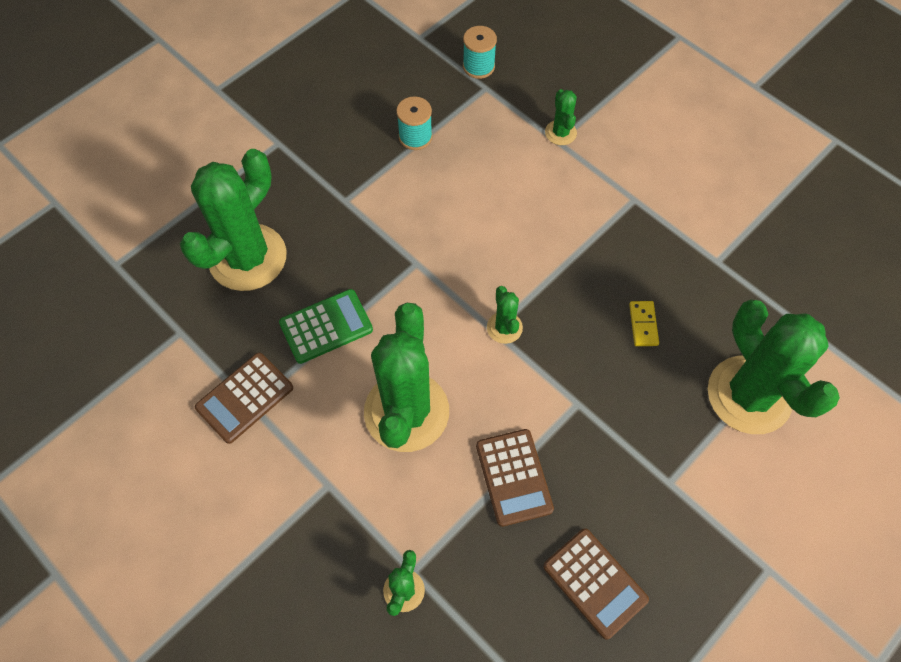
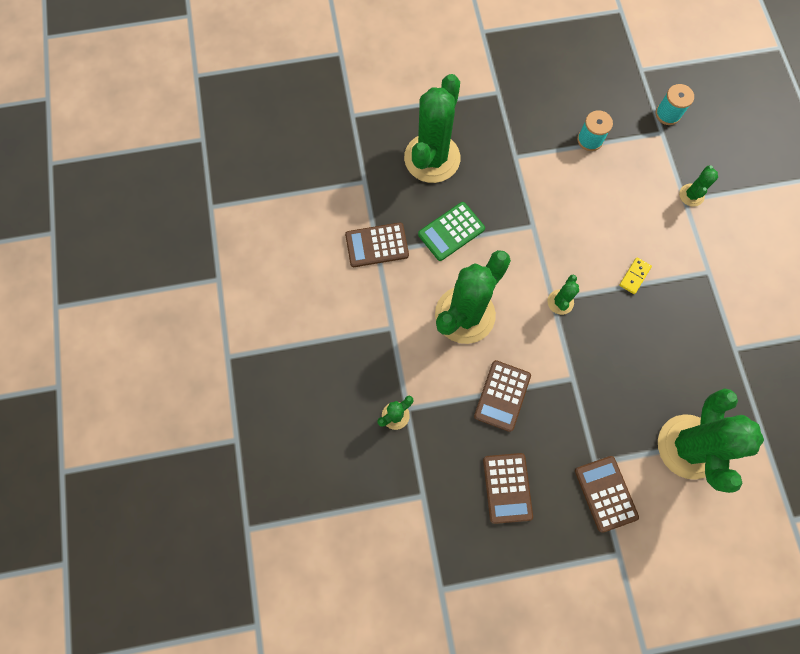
camera: 35 degrees right, 10 degrees up
green cactus [180,149,287,291] -> green cactus turned 45 degrees counterclockwise [404,74,460,183]
green calculator [279,289,373,364] -> green calculator turned 135 degrees clockwise [418,202,485,261]
yellow domino [629,301,659,346] -> yellow domino moved to [619,257,652,294]
none -> brown calculator [575,456,639,533]

